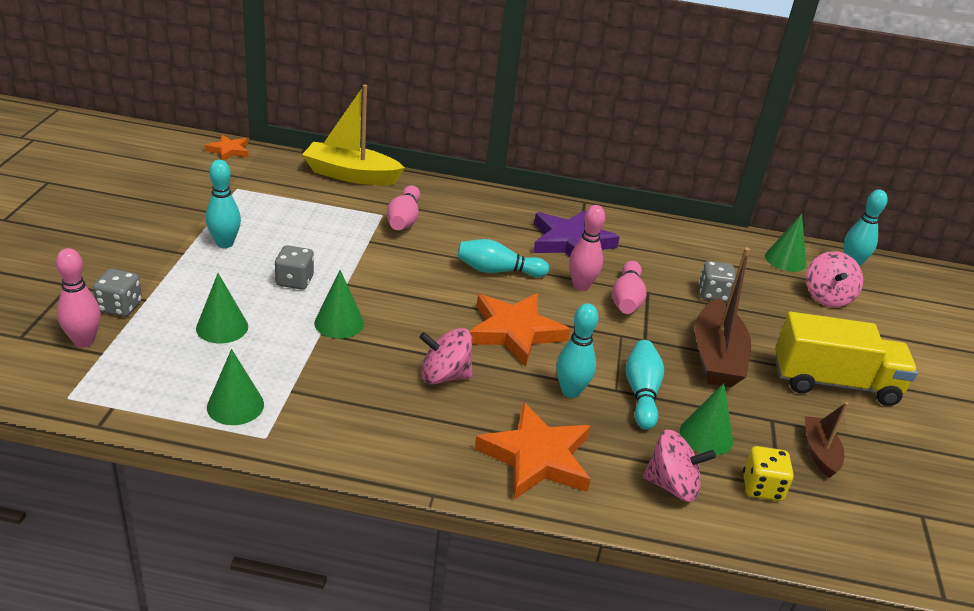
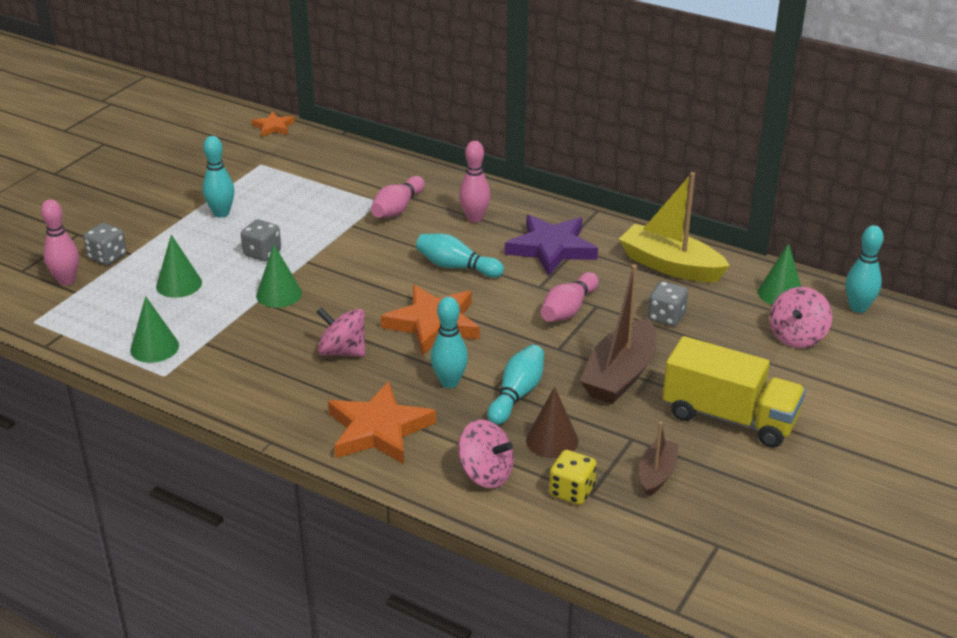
camera: 25 degrees right, 0 degrees up
yellow boat [302,85,405,185] -> yellow boat moved to [619,172,730,282]
pink bowling pin [569,205,605,291] -> pink bowling pin moved to [459,141,491,223]
green cone [680,383,733,455] -> brown cone [526,387,578,458]

